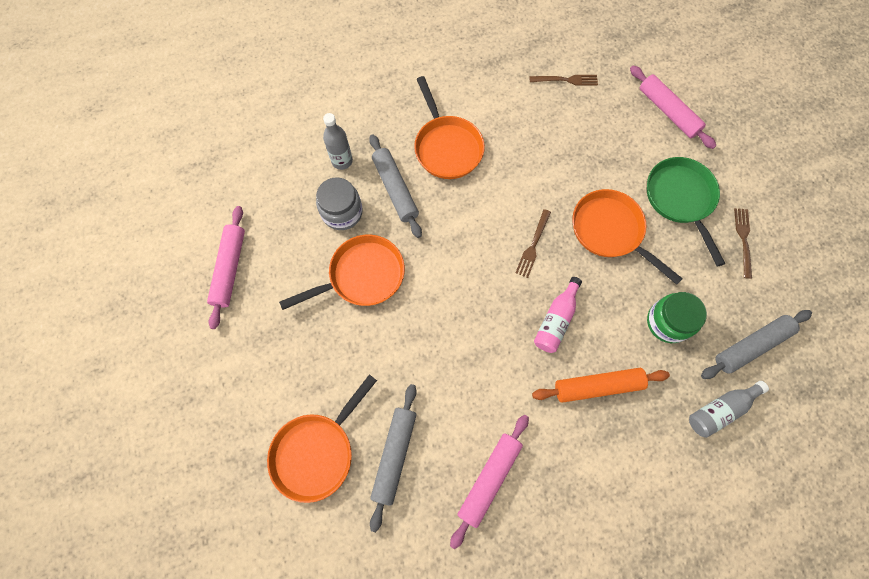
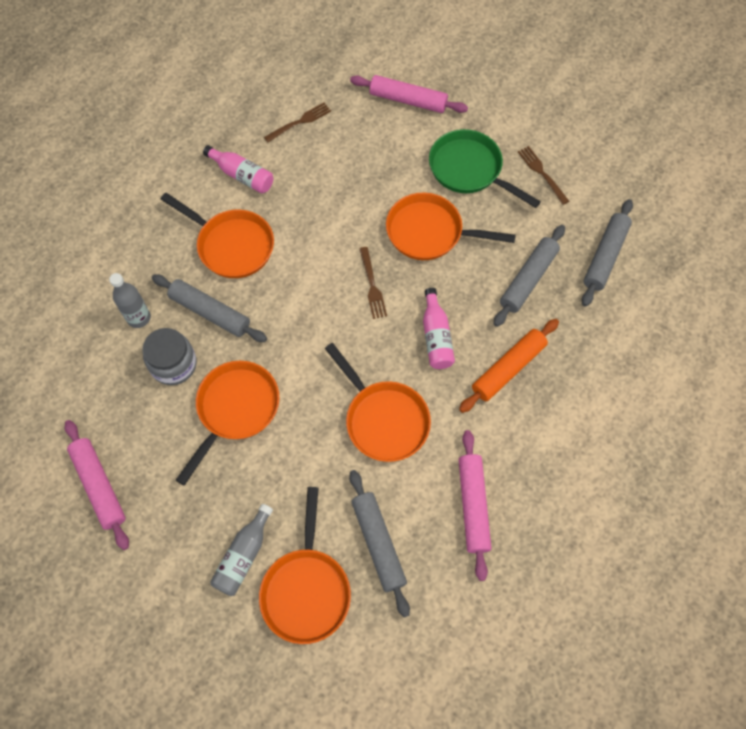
camera: 35 degrees left, 5 degrees down
green jar [647,292,707,343] -> grey rolling pin [494,225,565,327]
grey bottle [689,381,769,438] -> grey bottle moved to [210,504,273,596]
none -> pink bottle [203,145,273,194]
none -> orange pan [325,343,431,462]

